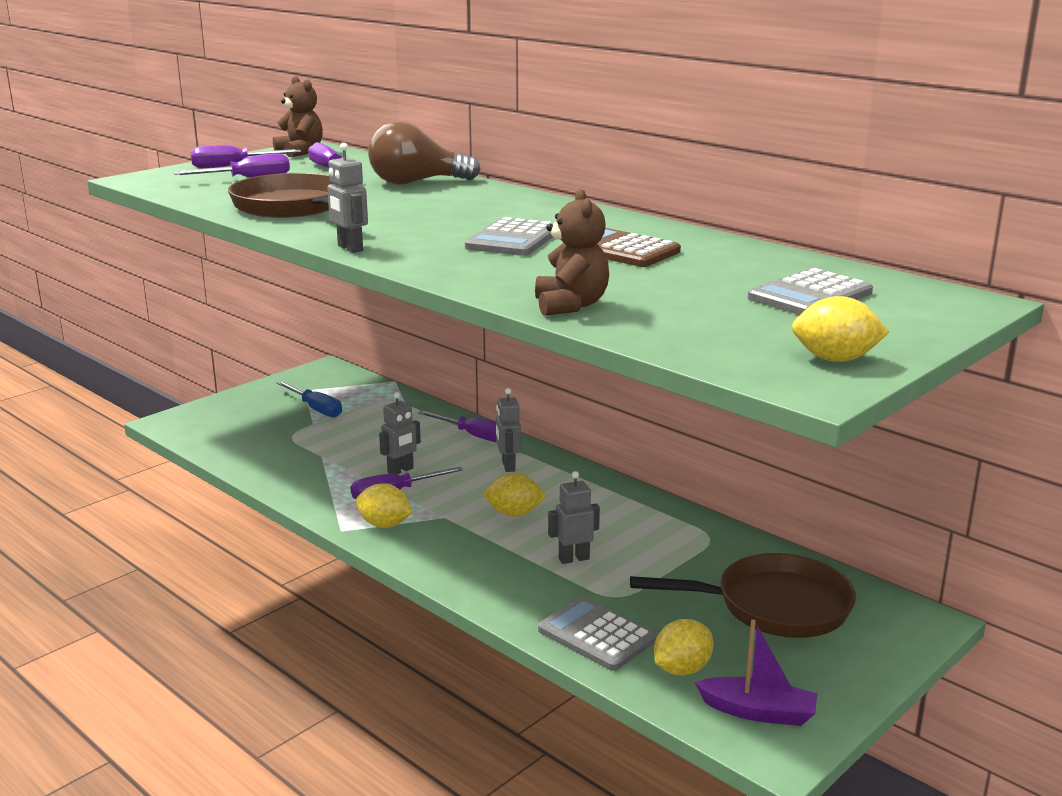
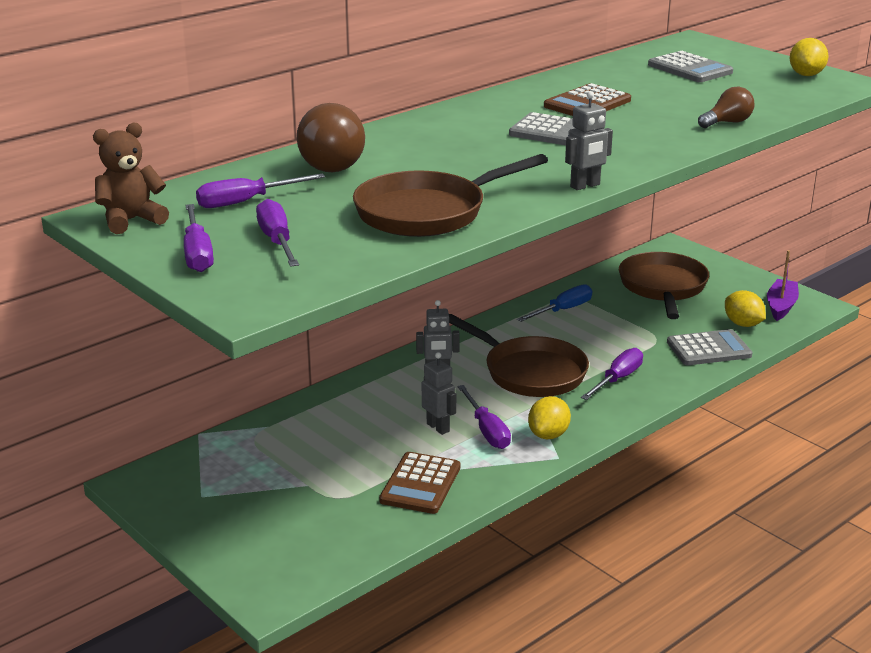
camera: 85 degrees left, 5 degrees up
blue screwdriver [277,381,342,418] -> blue screwdriver moved to [517,284,592,322]
purple screwdriver [418,410,496,442] -> purple screwdriver moved to [581,348,643,400]
yellow lemon [484,473,547,517] -> brown pan [449,314,589,397]
brown teddy bear [535,189,609,316] -> brown light bulb [698,86,754,128]
grey calculator [538,597,657,671] -> grey calculator turned 150 degrees counterclockwise [667,329,753,365]
grey robot [548,471,600,564] -> none
none -> brown calculator [379,452,460,514]

